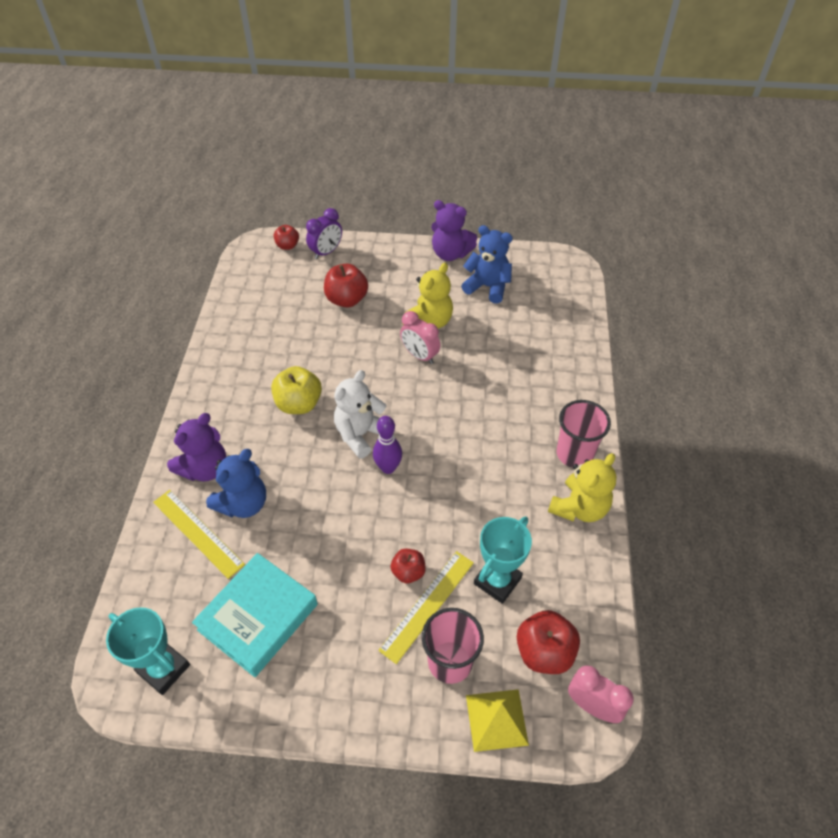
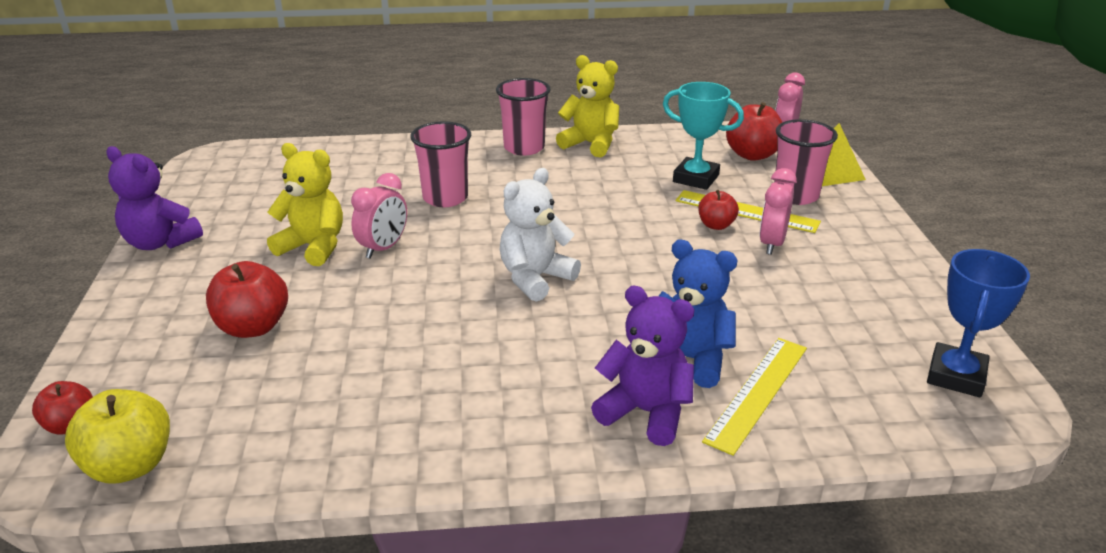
camera: 100 degrees left, 20 degrees down
turquoise trophy [106,607,190,695] -> blue trophy [927,249,1030,397]
turquoise book [192,553,318,677] -> none
yellow apple [271,366,322,414] -> yellow apple moved to [65,389,170,484]
purple clock [306,208,342,259] -> none
white teddy bear [334,370,386,459] -> white teddy bear turned 105 degrees clockwise [500,168,581,302]
purple bowling pin [373,416,402,474] -> none
purple teddy bear [431,200,477,261] -> purple teddy bear turned 105 degrees clockwise [106,146,203,250]
blue teddy bear [461,225,513,304] -> none
none -> pink cup [410,121,471,207]
none -> pink clock [760,168,797,255]

